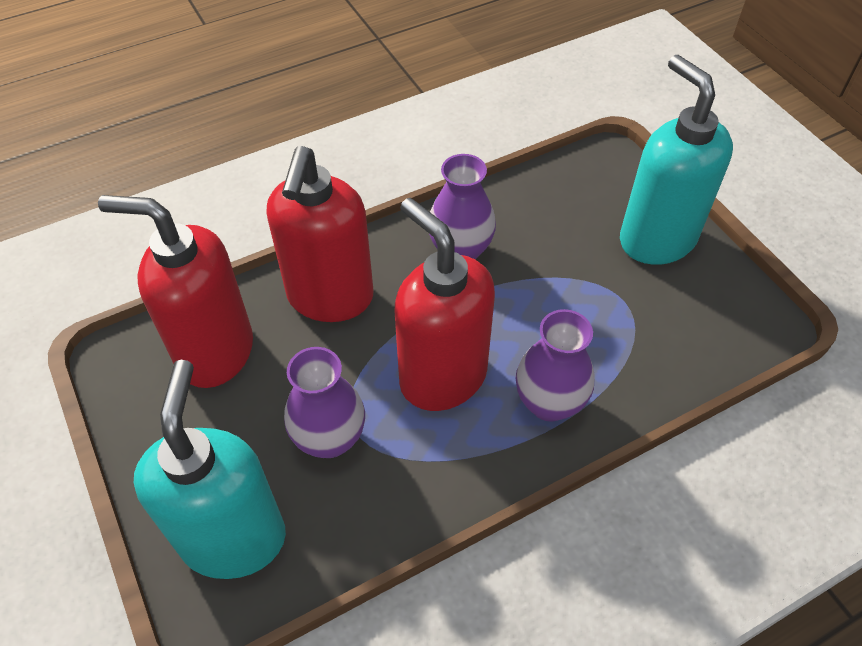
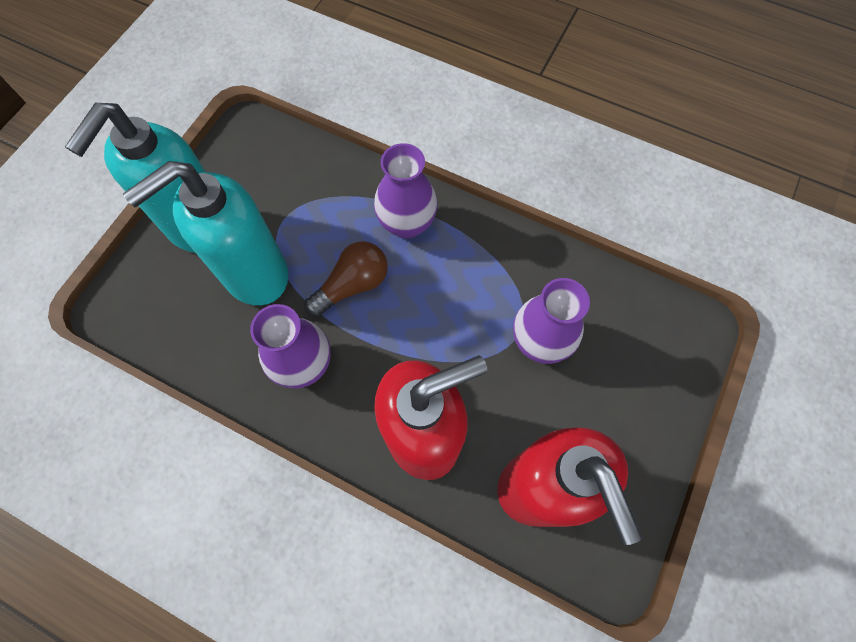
camera: 125 degrees left, 15 degrees up
turquoise soap dispenser [134,360,286,579] -> turquoise soap dispenser moved to [123,161,289,305]
red soap dispenser [395,198,495,411] -> none
none -> brown light bulb [304,241,388,317]

